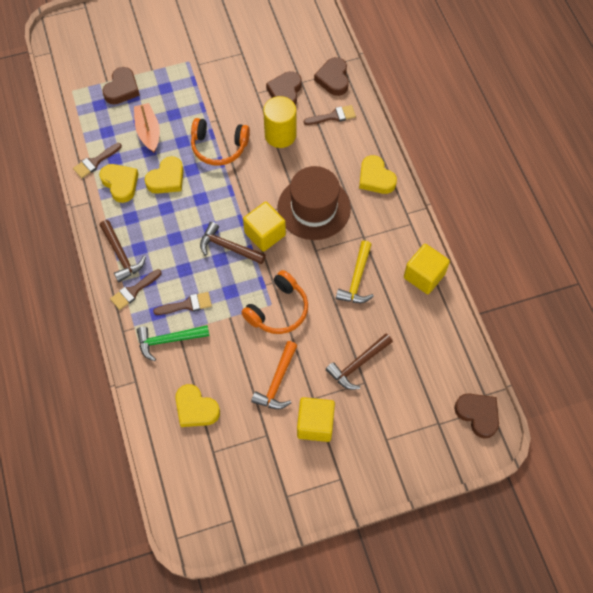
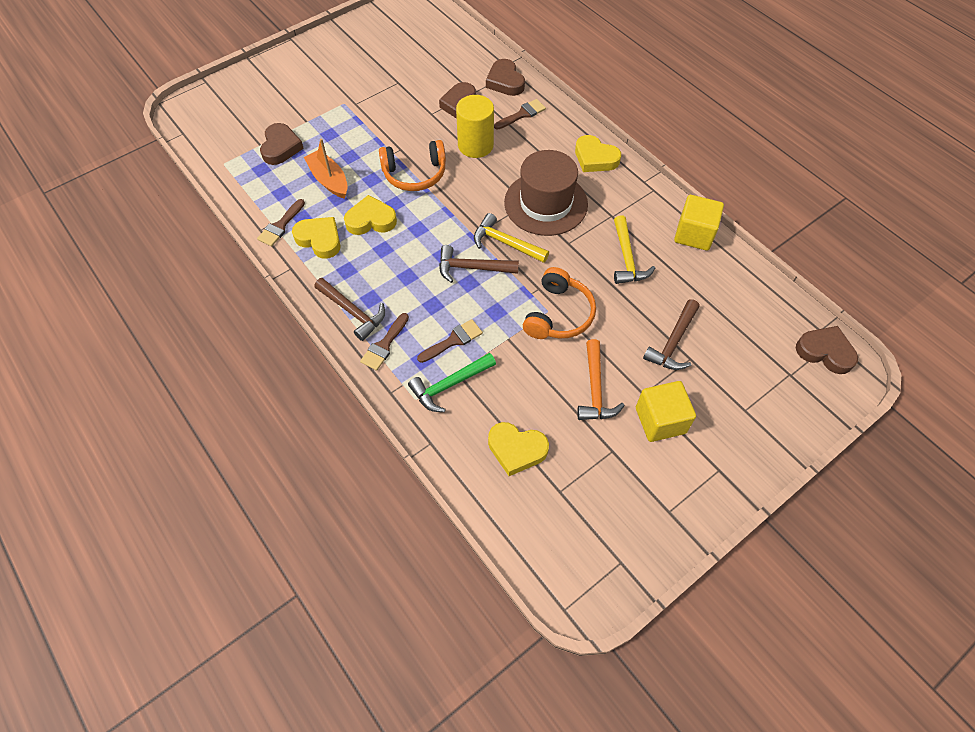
camera: 20 degrees left, 5 degrees down
yellow heart [144,156,184,194] -> yellow heart turned 120 degrees counterclockwise [344,195,397,235]
yellow cube [243,202,286,252] -> yellow hammer [474,213,549,263]

